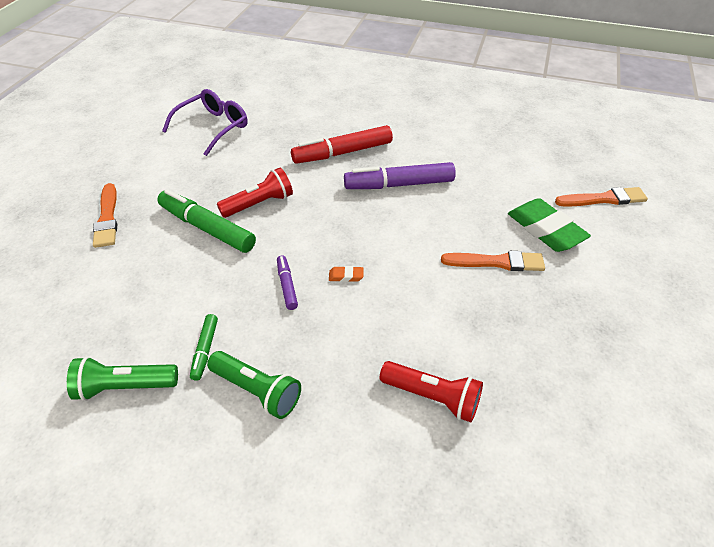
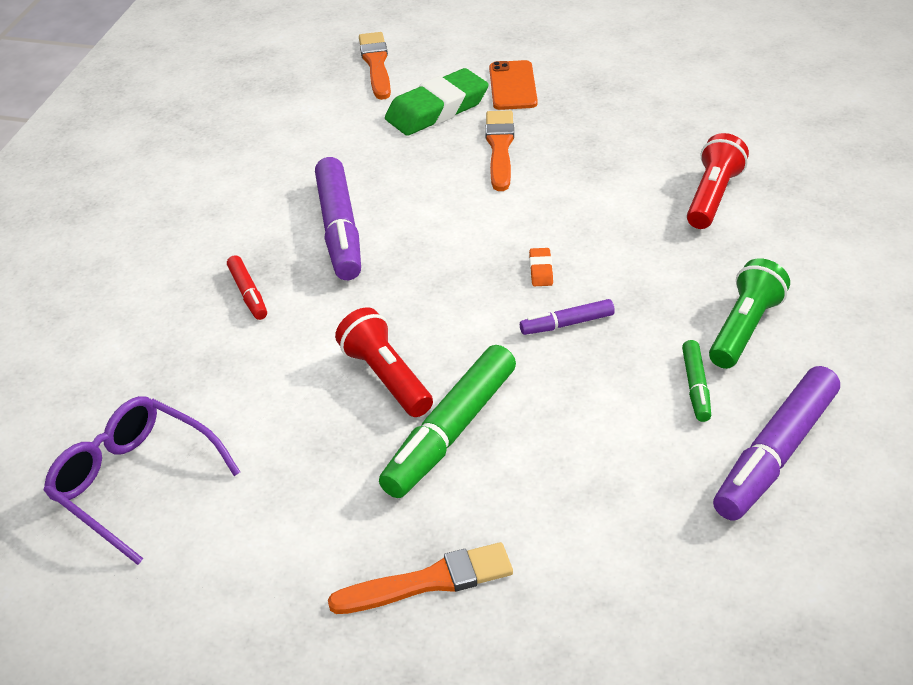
camera: 90 degrees left, 5 degrees down
green flashlight [67,356,178,401] -> purple marker [713,366,840,520]
green marker [190,314,218,381] -> green marker turned 90 degrees clockwise [682,340,711,422]
red marker [291,125,393,164] -> red marker [227,255,267,320], size x0.51
none -> orange phone [489,60,538,110]

